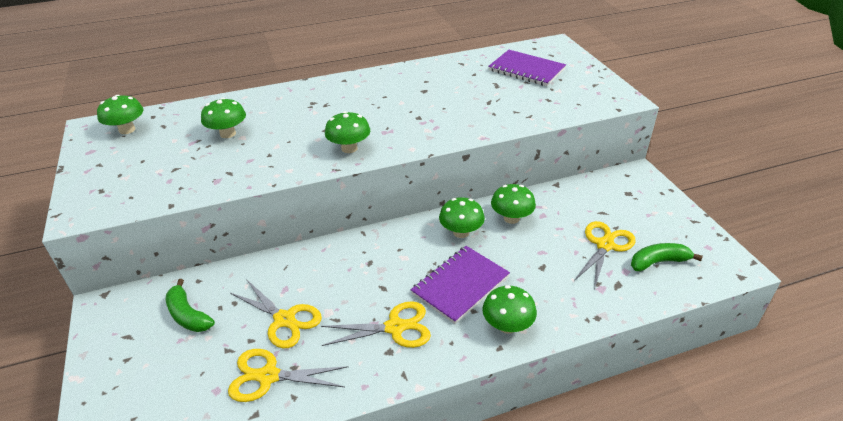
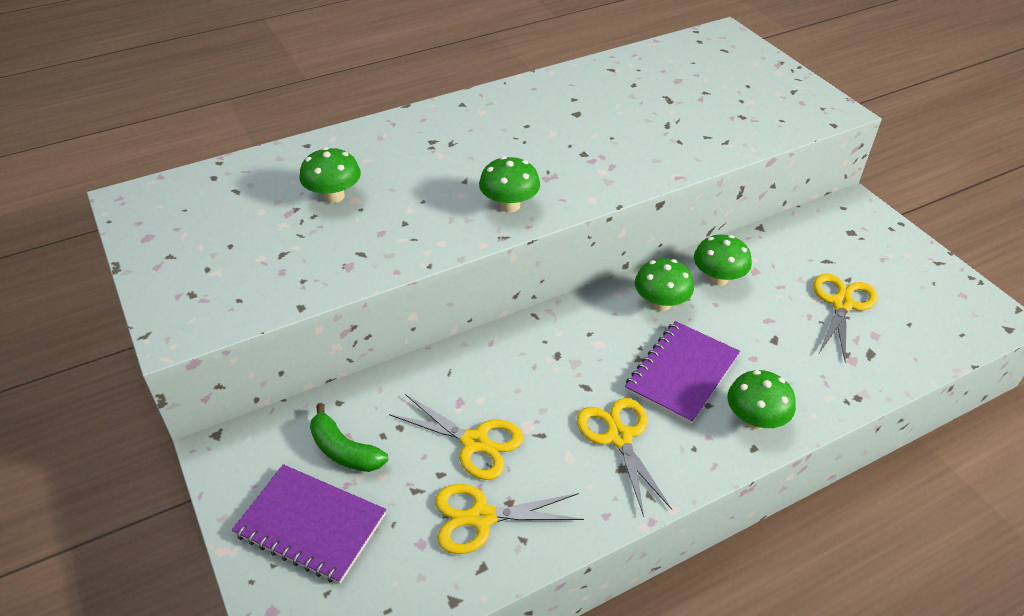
camera: 10 degrees left, 5 degrees up
green mushroom [97,95,144,134] -> none
yellow scissors [321,301,431,348] -> yellow scissors turned 90 degrees counterclockwise [577,398,672,517]
purple notebook [488,50,566,86] -> purple notebook moved to [232,464,386,584]
green banana [631,243,703,271] -> none

